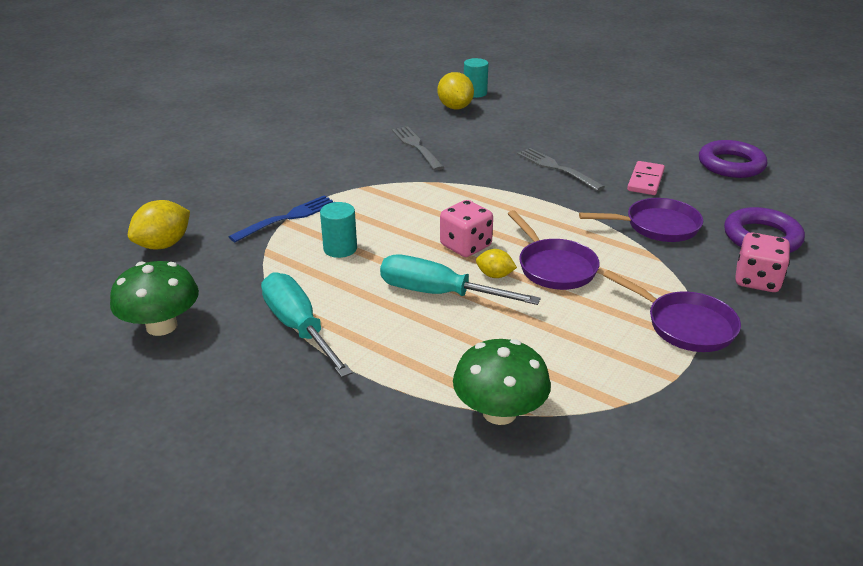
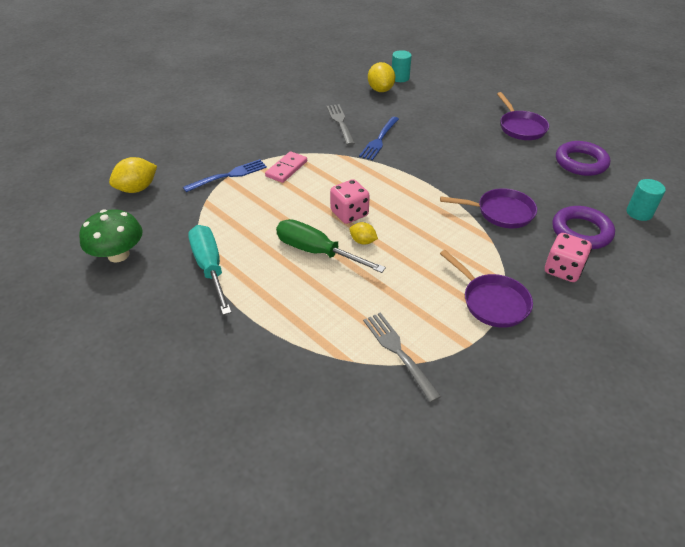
camera: 10 degrees right, 10 degrees up
turquoise cylinder [320,202,357,258] -> turquoise cylinder moved to [626,179,666,221]
turquoise screwdriver [380,255,541,305] -> green screwdriver [276,219,386,273]
green mushroom [453,339,551,425] -> none
purple pan [508,210,600,290] -> purple pan moved to [497,92,549,140]
grey fork [517,148,605,191] -> grey fork moved to [363,313,441,402]
pink domino [627,161,665,195] -> pink domino moved to [265,151,307,183]
none -> blue fork [359,117,399,160]

